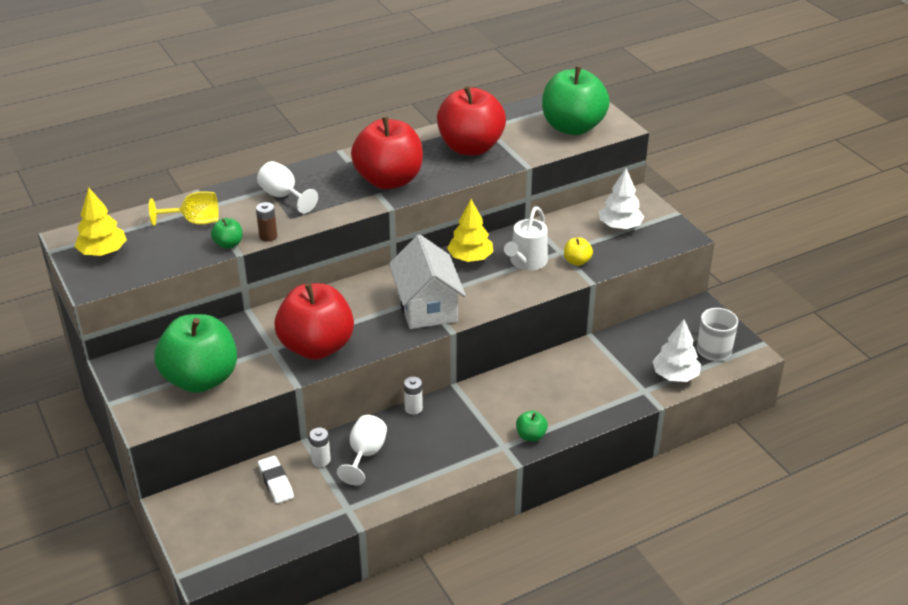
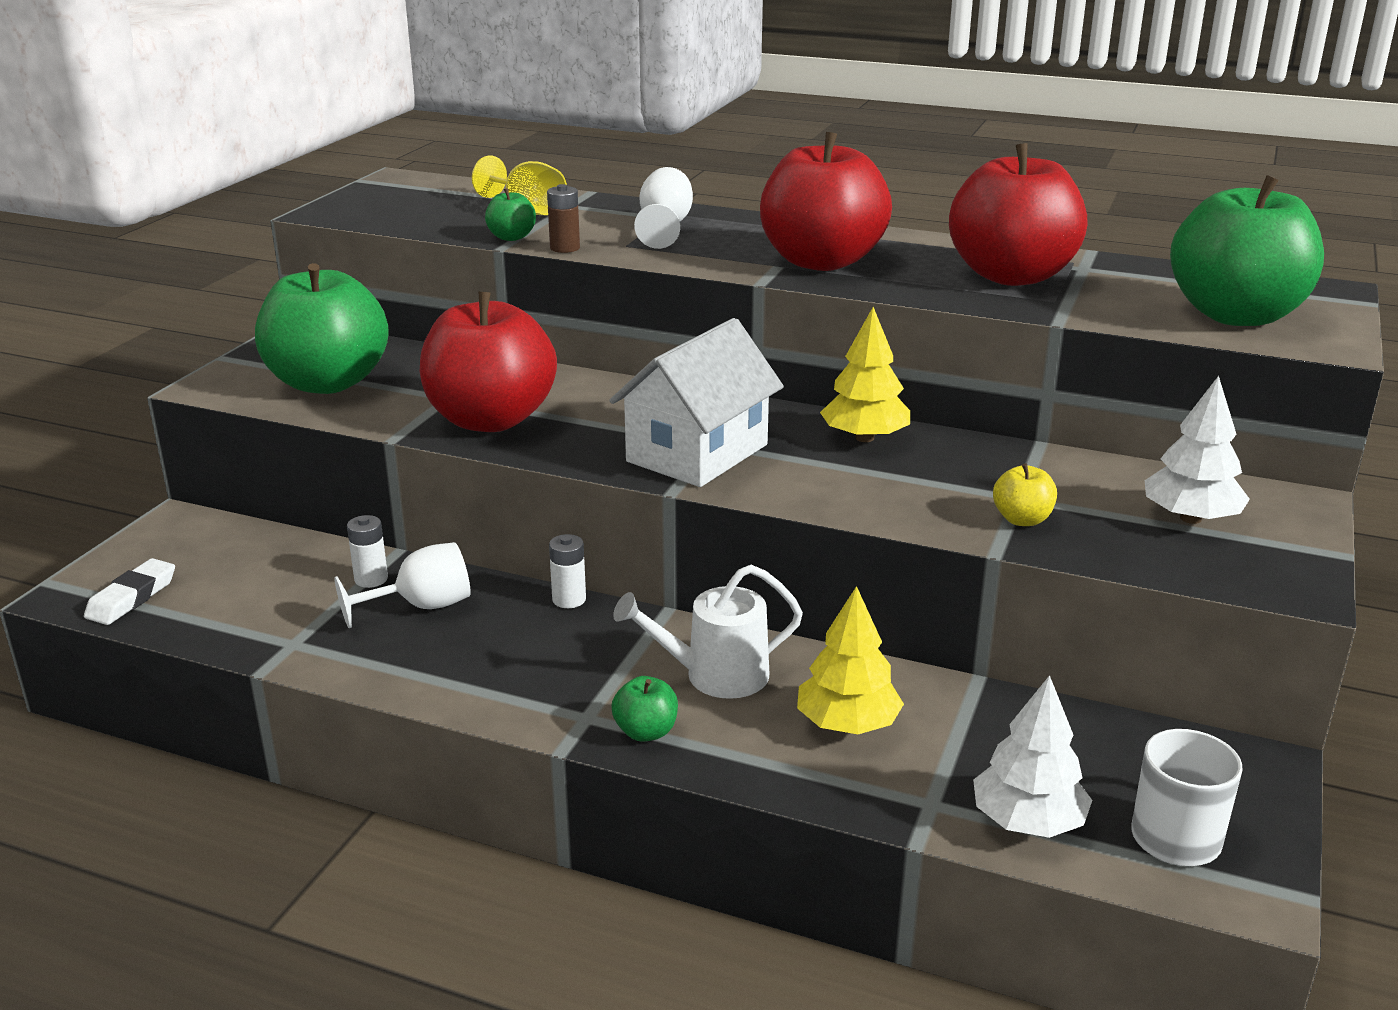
camera: 50 degrees right, 10 degrees down
yellow tree [75,187,127,256] -> yellow tree moved to [797,586,904,734]
white eraser [258,456,294,504] -> white eraser moved to [84,558,175,625]
white watering can [504,206,548,271] -> white watering can moved to [613,565,803,699]

